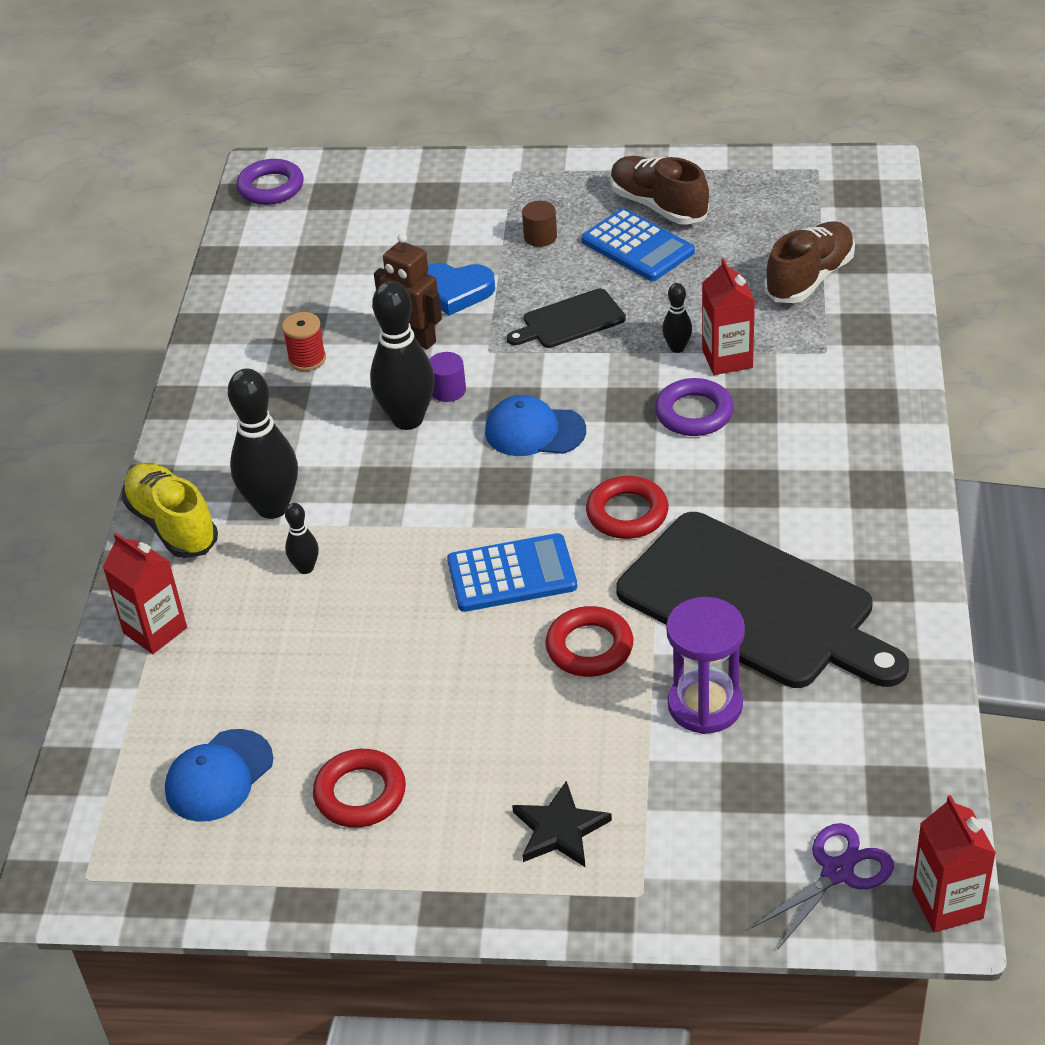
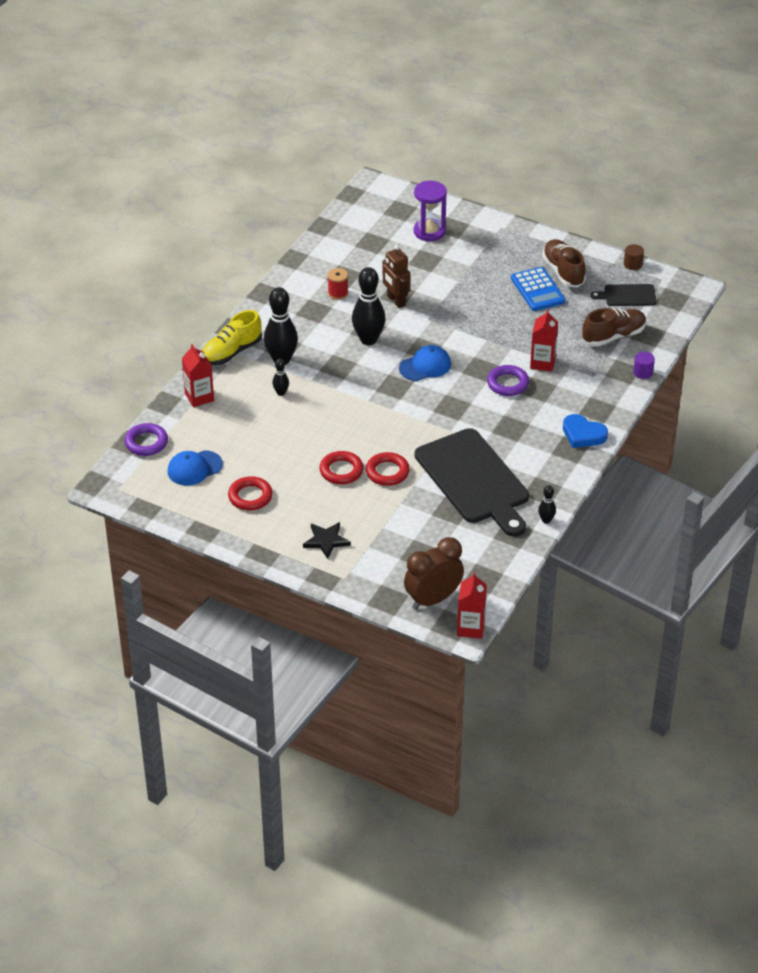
camera: 20 degrees right, 0 degrees up
yellow shoe [122,463,218,558] -> yellow shoe turned 120 degrees counterclockwise [202,310,262,365]
purple ring [236,159,304,205] -> purple ring moved to [125,423,168,456]
blue heart [427,263,495,316] -> blue heart moved to [563,414,608,448]
purple cylinder [429,352,466,402] -> purple cylinder moved to [633,352,655,379]
blue calculator [447,533,577,612] -> none
blue cap [485,395,586,456] -> blue cap turned 120 degrees clockwise [399,345,451,381]
black cutting board [507,288,626,348] -> black cutting board moved to [590,284,657,306]
brown cylinder [522,201,557,247] -> brown cylinder moved to [624,244,644,270]
red ring [586,476,668,539] -> red ring moved to [320,451,363,484]
black bowling pin [662,283,692,353] -> black bowling pin moved to [538,485,556,524]
purple hourglass [666,597,745,734] -> purple hourglass moved to [414,181,447,241]
purple scissors [752,823,894,949] -> brown clock [404,537,464,610]

